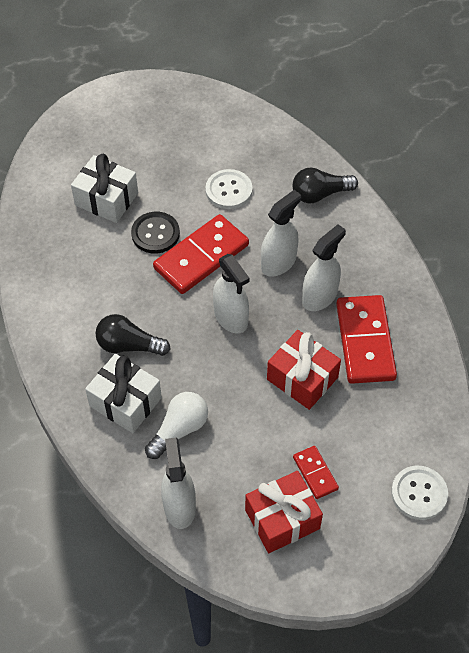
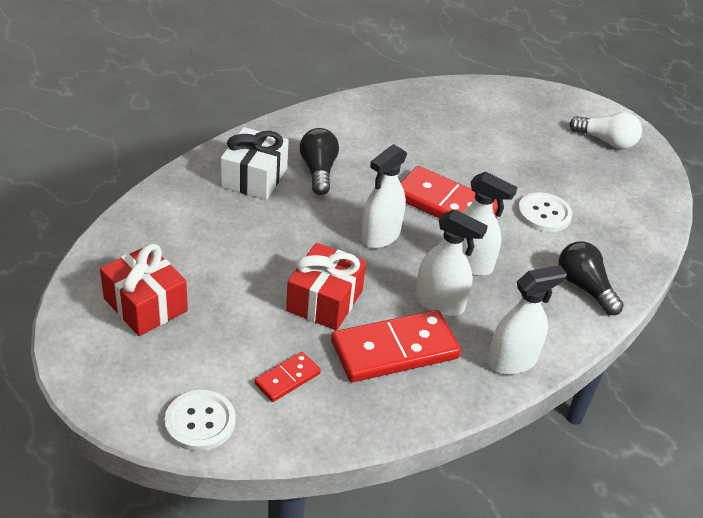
camera: 70 degrees right, 15 degrees down
white gift [71,154,138,223] -> none
black button [131,212,180,253] -> none
white light bulb [145,392,208,459] -> white light bulb moved to [569,112,642,149]
white spray bottle [161,438,196,529] -> white spray bottle moved to [487,265,567,375]
red domino [293,446,339,499] -> red domino moved to [254,352,321,402]

